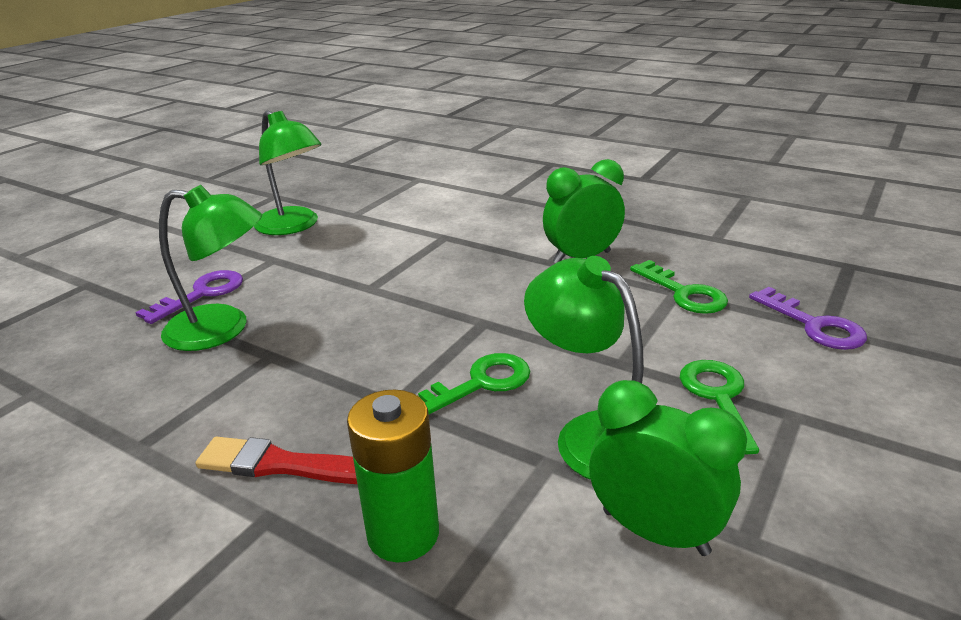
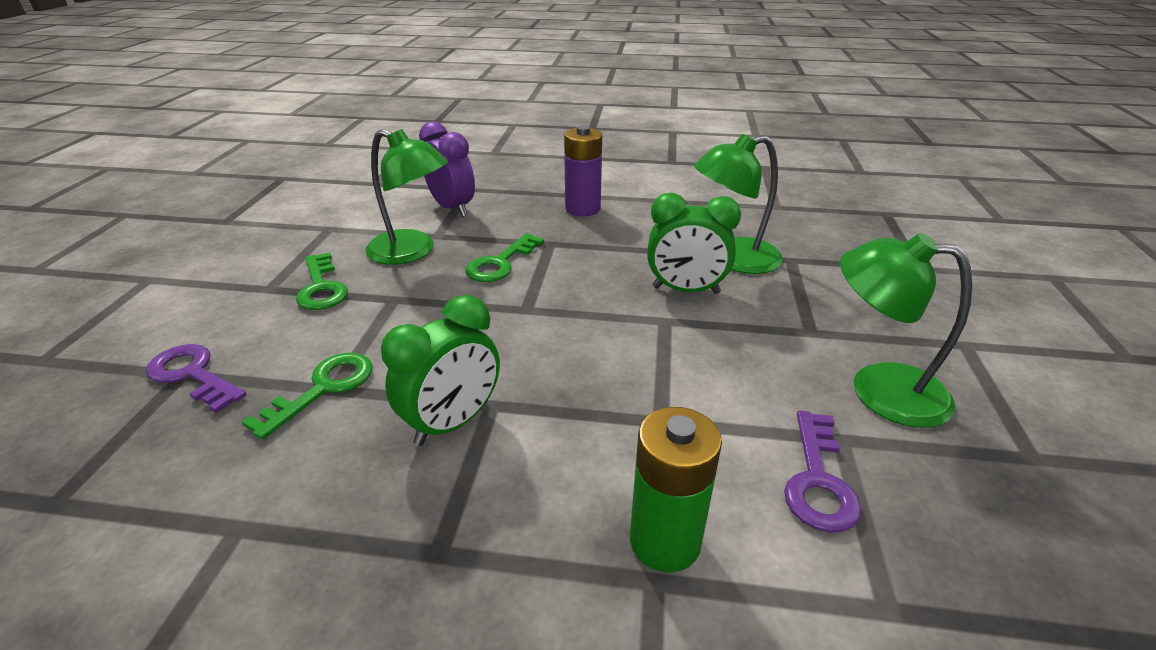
camera: 155 degrees right, 5 degrees up
purple key [135,270,243,324] -> purple key moved to [784,411,862,532]
red brush [196,436,357,484] -> purple battery [564,125,602,216]
green battery [347,389,439,562] -> green battery moved to [630,407,722,572]
green clock [589,380,747,556] -> green clock moved to [647,193,741,294]
green key [630,260,728,314] -> green key turned 90 degrees clockwise [242,353,373,440]
none -> purple clock [419,121,475,217]

